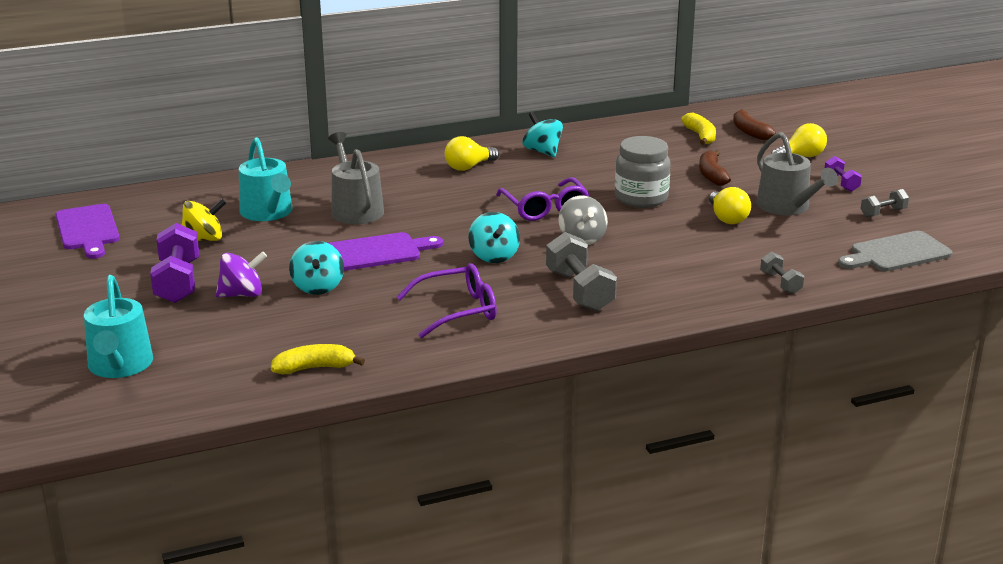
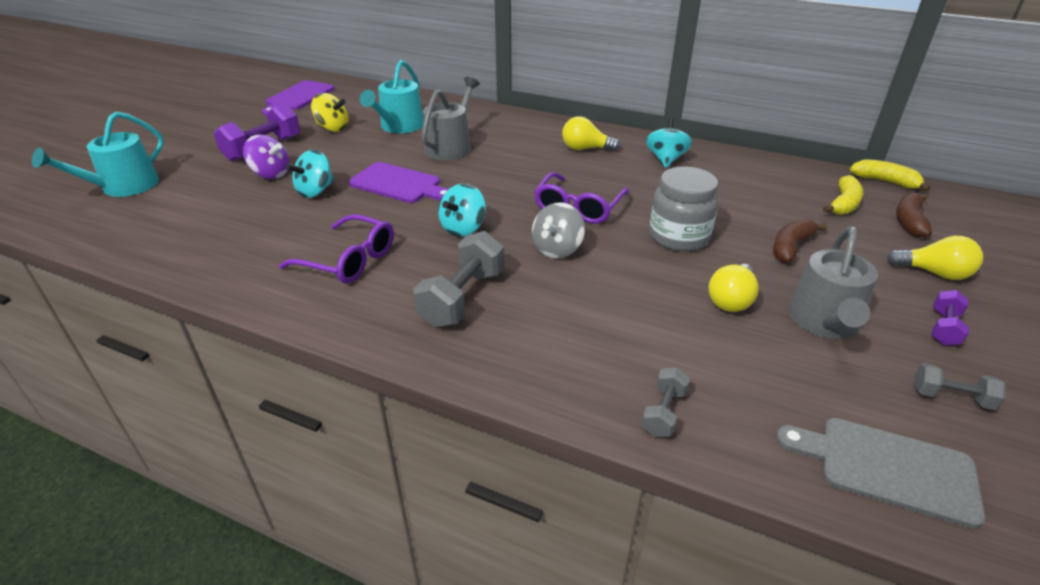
camera: 45 degrees right, 10 degrees up
yellow banana [271,344,365,374] -> yellow banana moved to [850,159,931,192]

